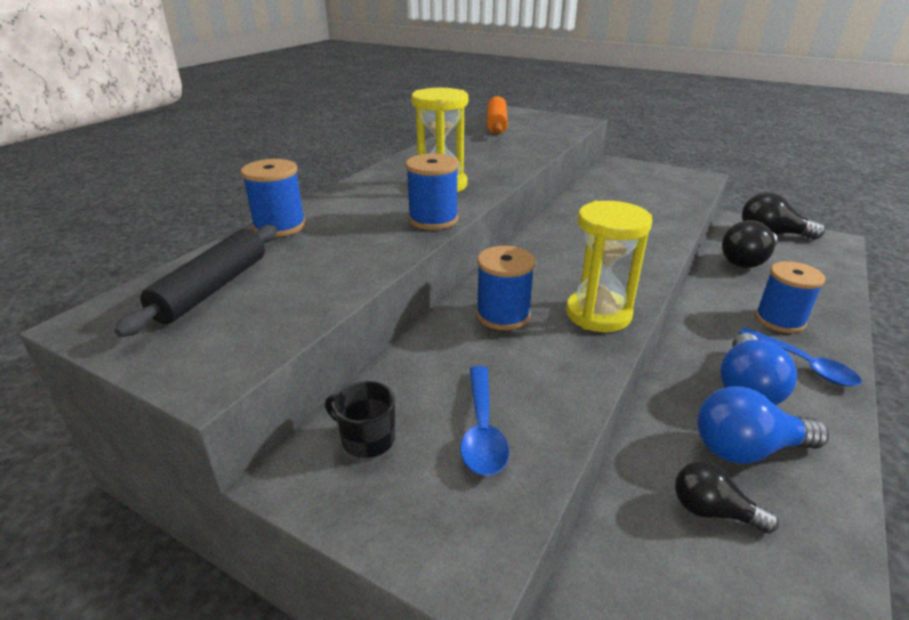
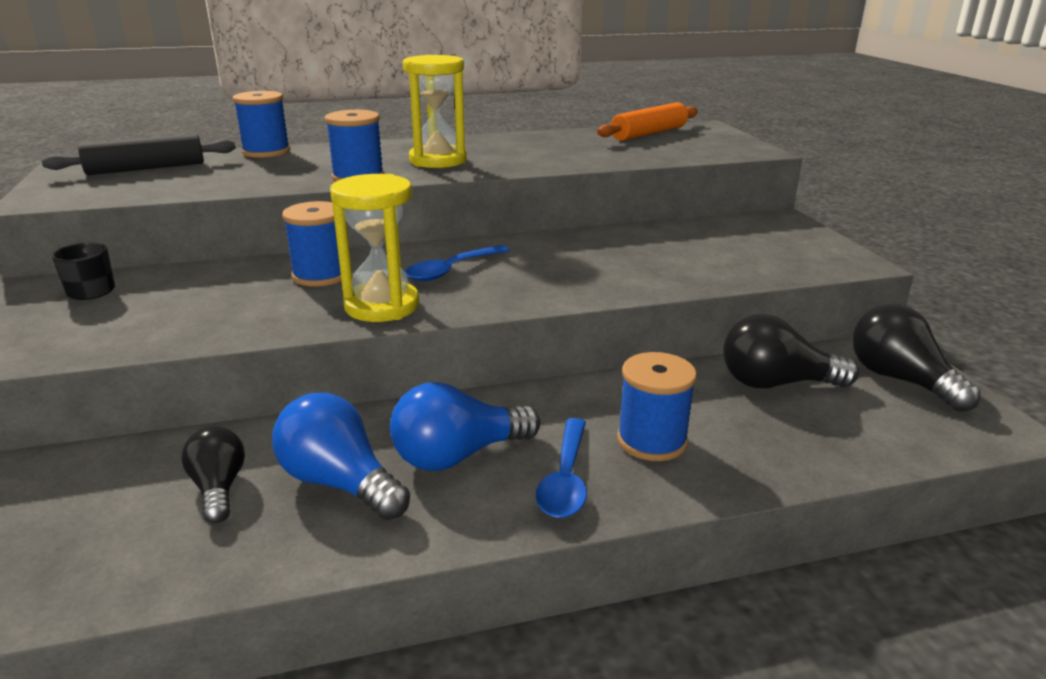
camera: 45 degrees right, 5 degrees down
blue spoon [460,366,509,476] -> blue spoon moved to [405,245,509,281]

